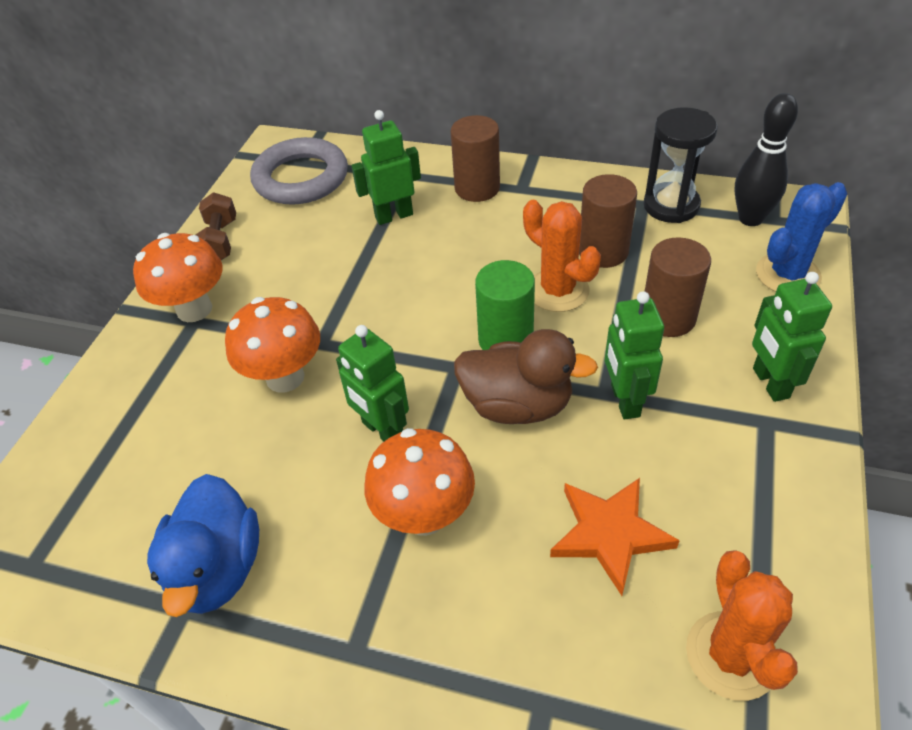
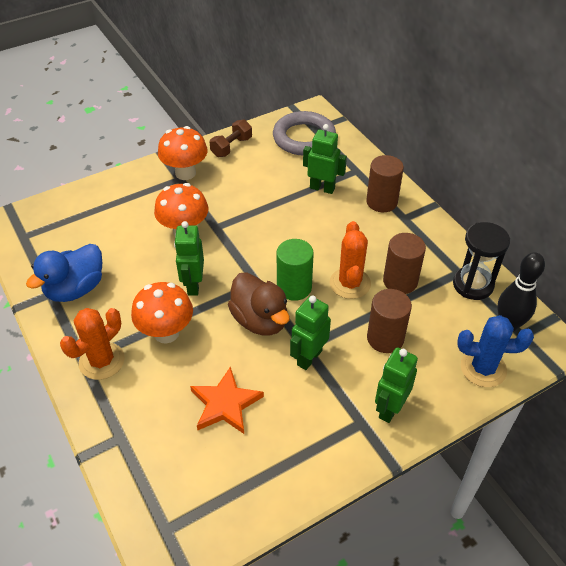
camera: 40 degrees right, 0 degrees up
orange cactus [686,550,798,701] -> orange cactus moved to [60,308,125,380]

